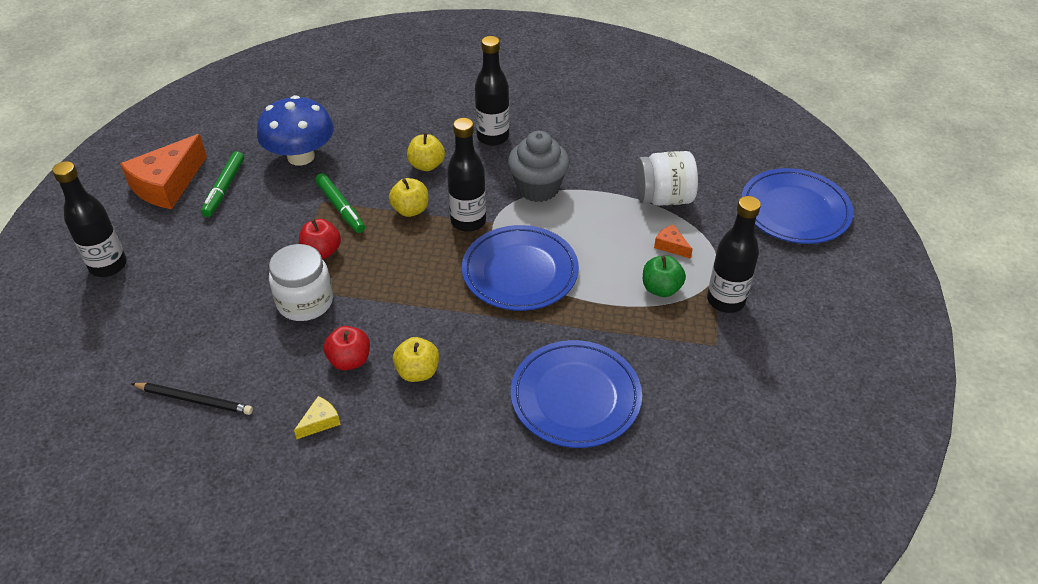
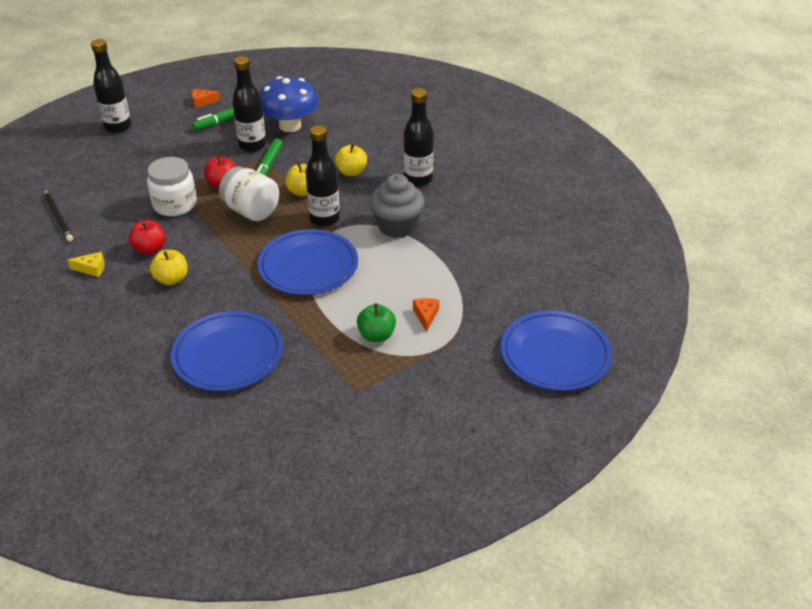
camera: 45 degrees right, 5 degrees down
orange cheese [120,134,207,209] -> orange cheese [192,89,220,108], size x0.44
white jar [636,151,698,206] -> white jar moved to [219,166,279,221]
black bottle [707,196,761,313] -> black bottle moved to [232,56,266,152]

